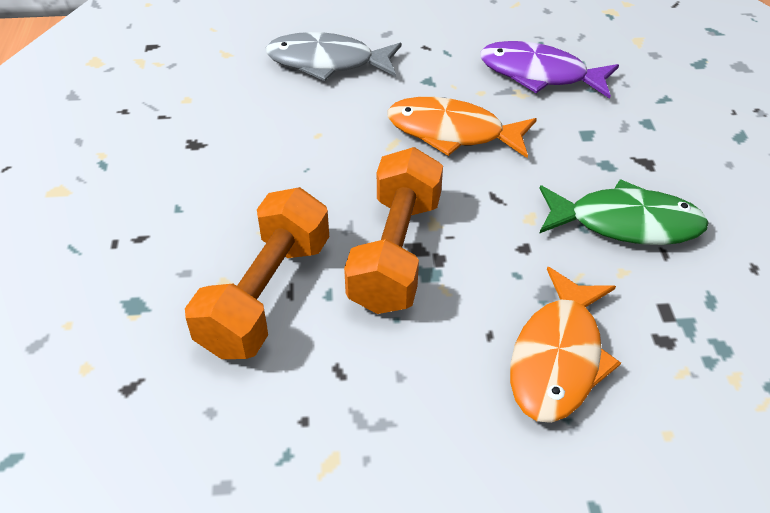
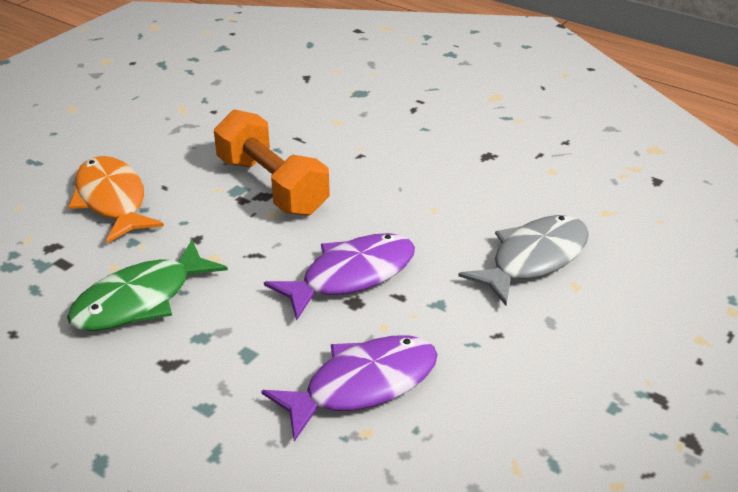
camera: 130 degrees right, 10 degrees down
orange dumbbell [185,187,329,359] -> none
orange fish [387,97,537,158] -> purple fish [264,233,415,320]

